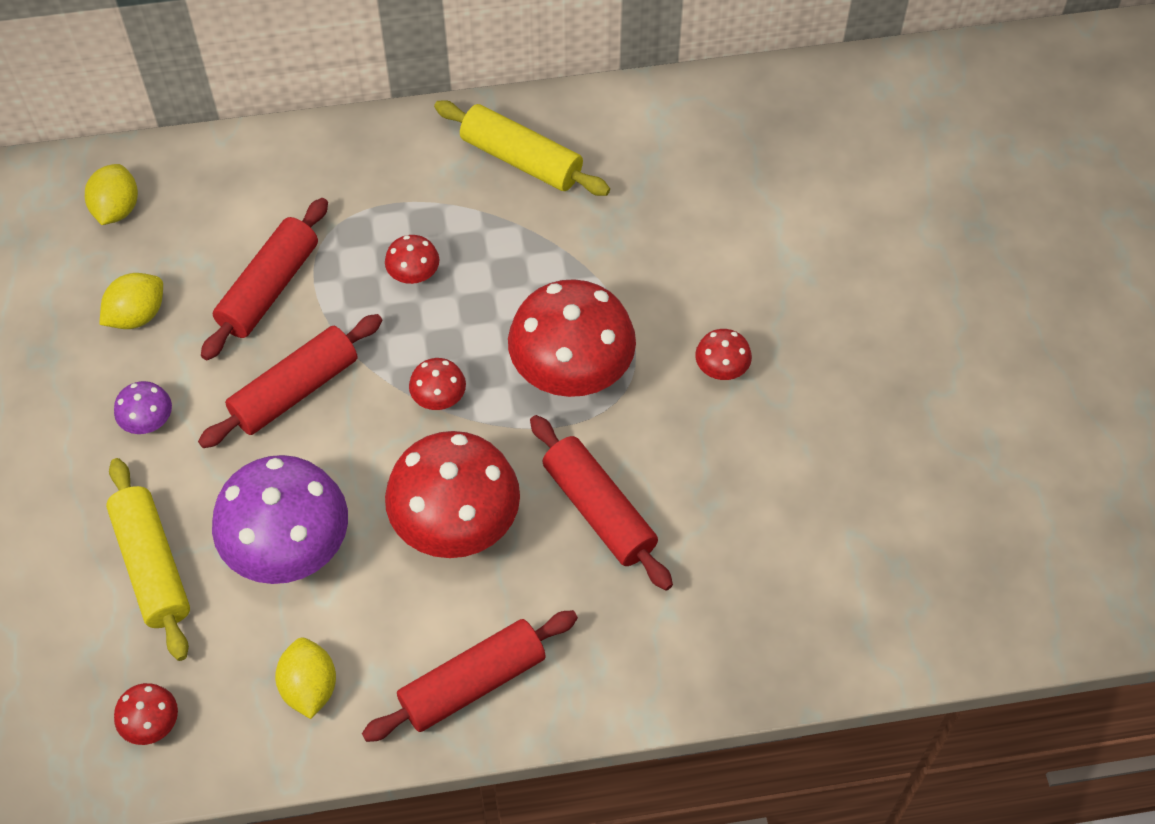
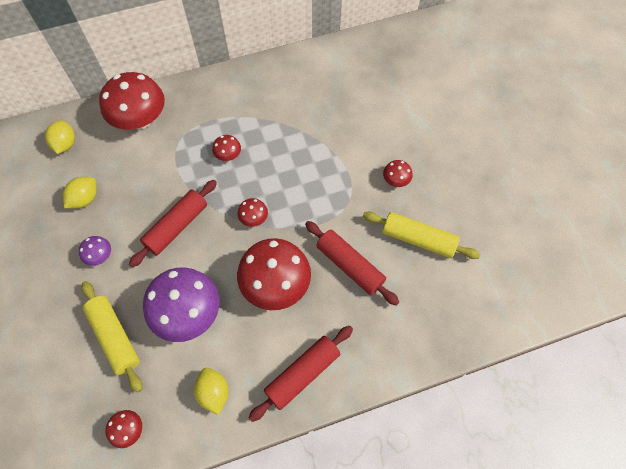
camera: 10 degrees left, 5 degrees up
red rolling pin [201,198,328,360] -> none
yellow rolling pin [434,100,610,196] -> yellow rolling pin moved to [363,212,480,259]
red mushroom [508,279,636,397] -> red mushroom moved to [99,72,165,130]

